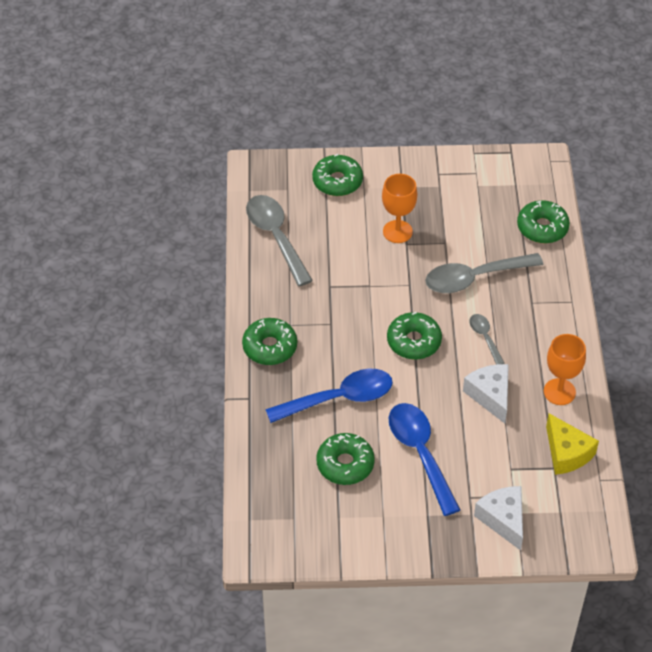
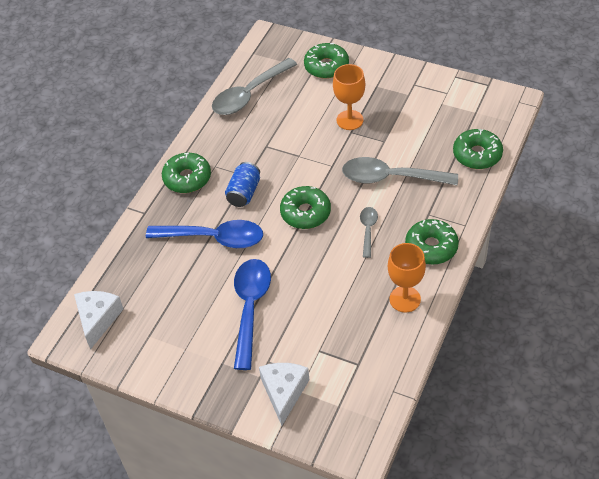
camera: 30 degrees right, 0 degrees up
grey spoon [246,195,313,286] -> grey spoon turned 135 degrees counterclockwise [212,58,297,115]
green donut [316,433,375,485] -> green donut moved to [405,219,459,264]
white cheese [463,364,509,424] -> white cheese moved to [74,291,123,350]
yellow cheese [546,413,599,475] -> none
none -> blue can [225,162,260,207]

